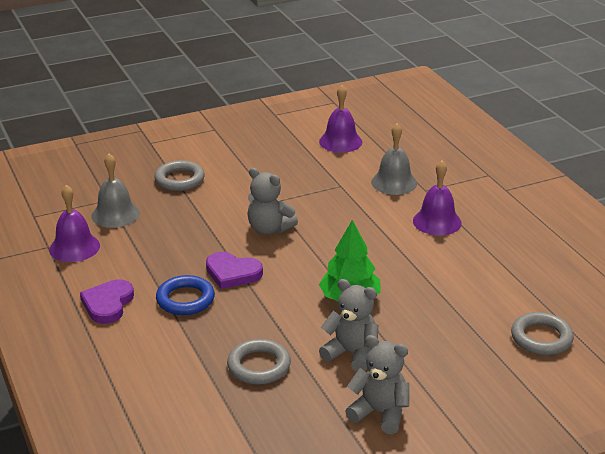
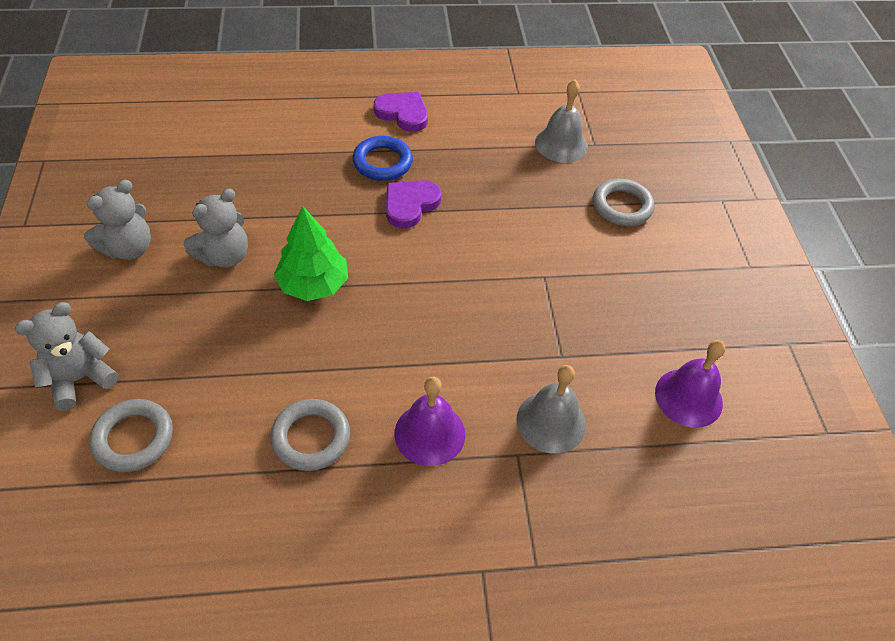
camera: 105 degrees right, 20 degrees up
purple bell [49,185,100,262] -> none
grey ring [227,339,291,385] -> grey ring moved to [270,399,350,471]
grey teddy bear [247,168,298,234] -> grey teddy bear moved to [15,302,119,411]

